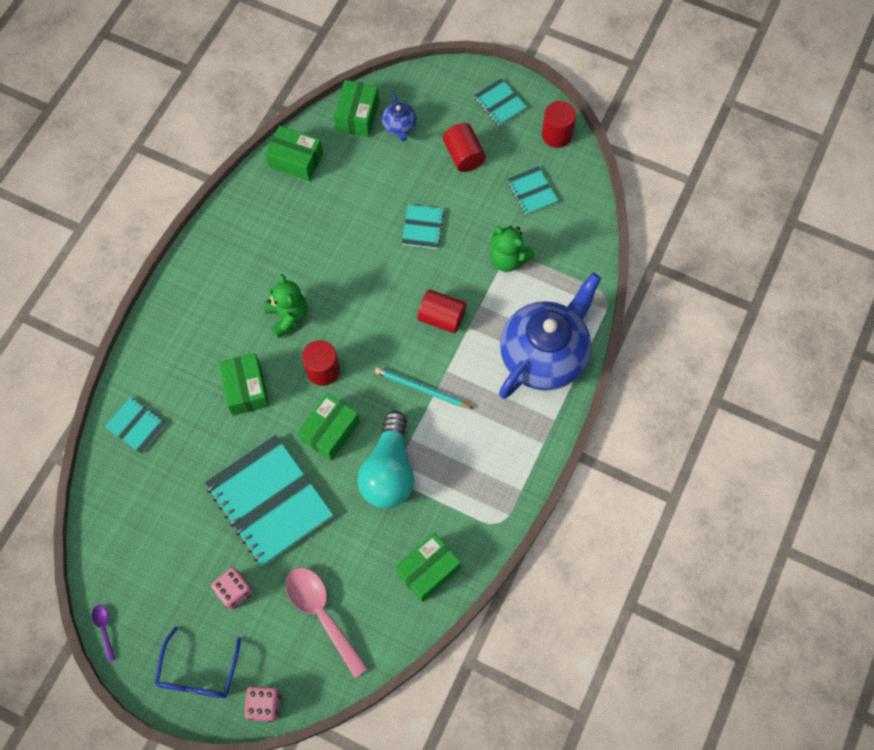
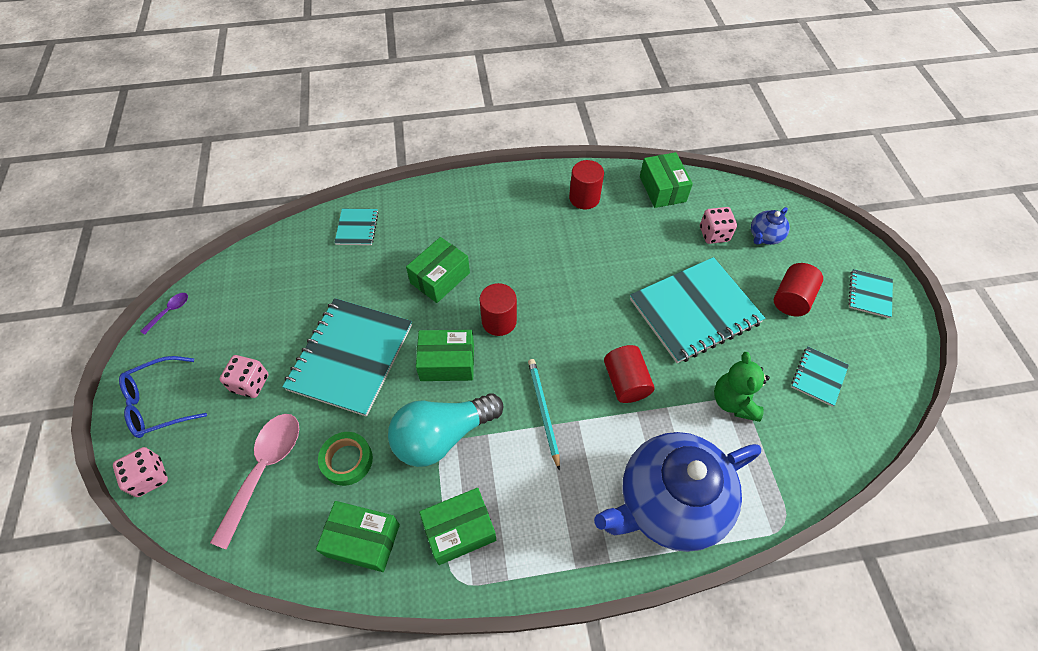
camera: 55 degrees right, 10 degrees down
green teddy bear [264,274,307,338] -> none
green box [334,80,379,137] -> green box moved to [419,488,496,565]
turquoise notebook [402,204,445,249] -> turquoise notebook [630,257,765,363], size x2.13
blue teapot [499,273,601,399] -> blue teapot turned 150 degrees clockwise [594,432,761,552]
red cylinder [542,101,576,148] -> red cylinder moved to [569,160,604,209]
none -> green tape [318,432,373,486]
none -> pink dice [700,207,737,244]

